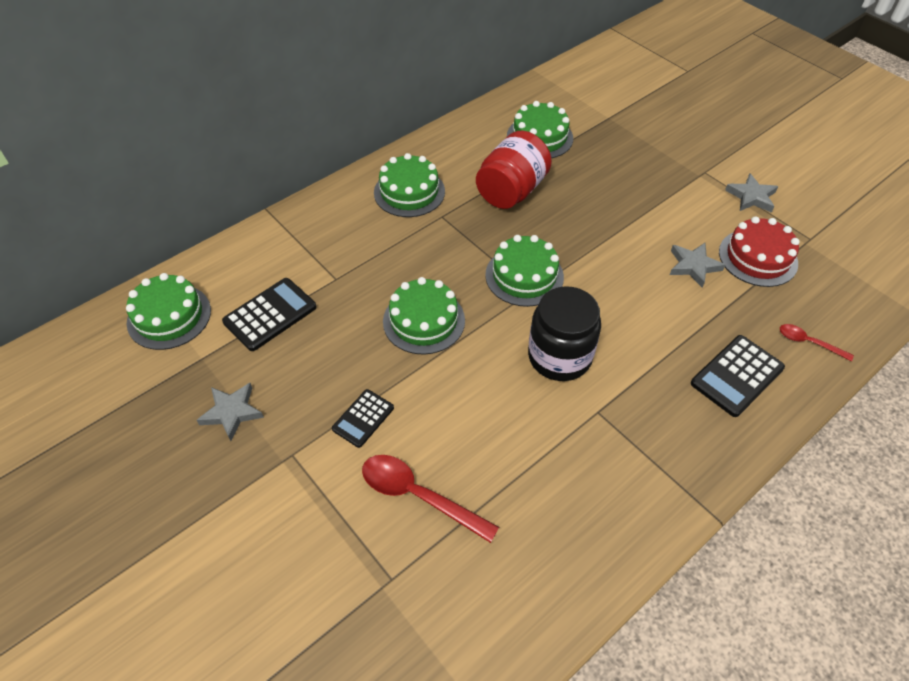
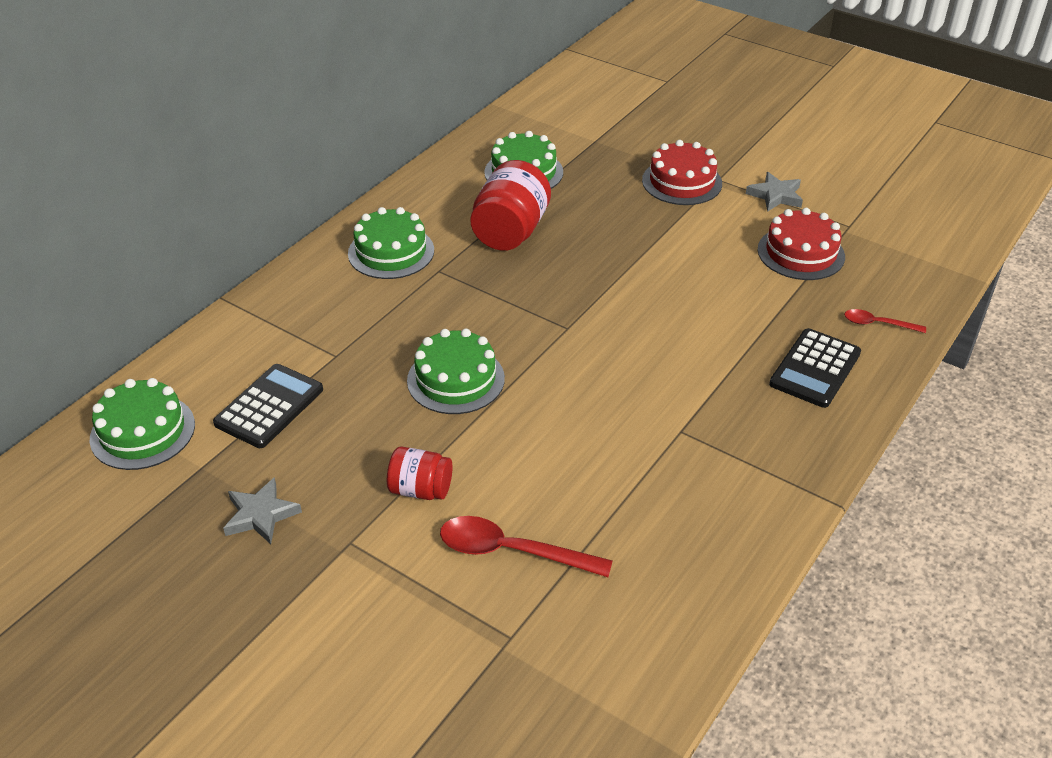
camera: 15 degrees left, 10 degrees down
black calculator [332,389,394,448] -> red jar [387,446,452,500]
green cake [485,235,564,307] -> none
black jar [528,286,601,381] -> none
grey star [670,243,725,288] -> none
none -> red cake [642,140,722,205]

